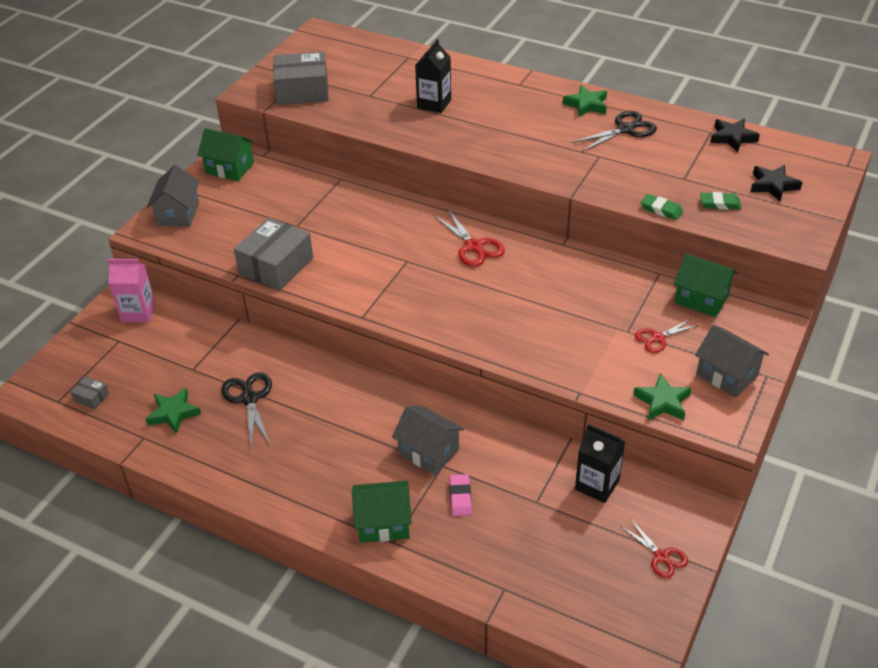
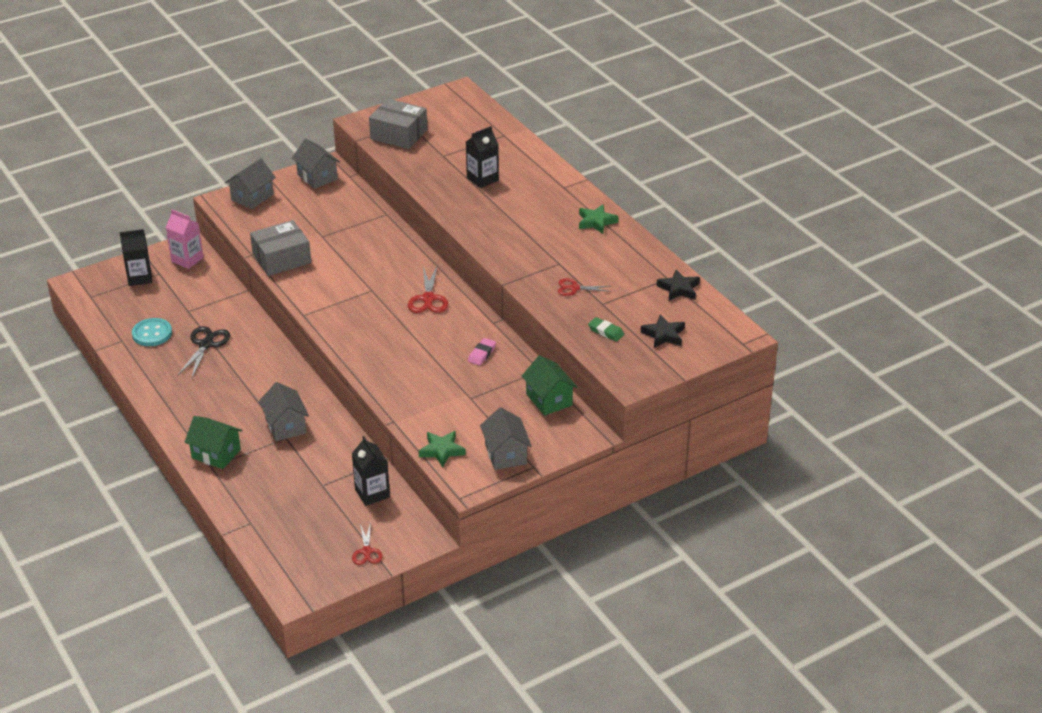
camera: 30 degrees right, 5 degrees down
grey box [71,376,109,409] -> none
green star [146,388,201,434] -> turquoise button [132,318,172,346]
green house [197,128,255,181] -> grey house [292,139,340,189]
pink eraser [449,474,472,516] -> pink eraser moved to [468,338,496,365]
black scissors [572,111,657,152] -> none
red scissors [635,319,699,353] -> red scissors moved to [558,278,611,296]
green eraser [641,194,683,220] -> none
none -> black carton [120,229,152,286]

